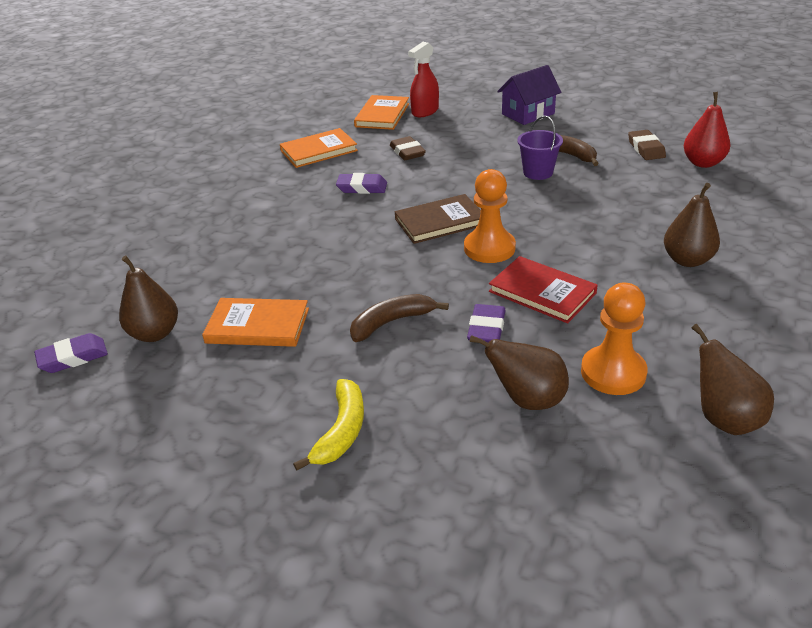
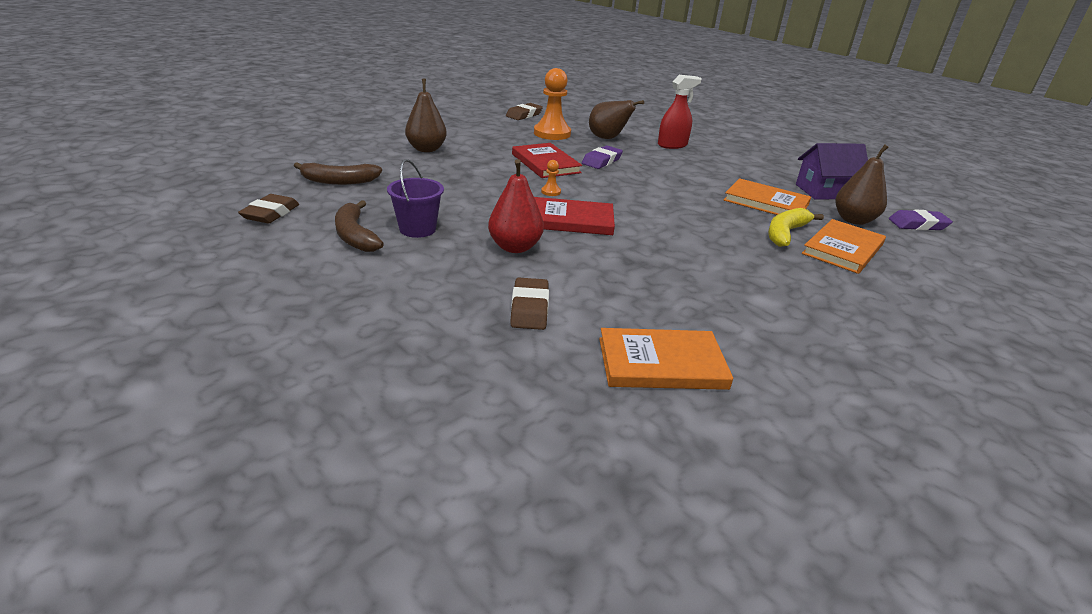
camera: 160 degrees left, 5 degrees down
yellow banana [293,379,364,471] -> yellow banana moved to [768,208,824,247]
purple eraser [336,173,387,194] -> none
brown banana [350,294,449,342] -> brown banana moved to [294,162,382,185]
orange book [354,95,409,130] -> orange book moved to [802,219,886,274]
brown book [395,194,481,244] -> red book [534,197,615,235]
red spray bottle [408,42,439,117] -> red spray bottle moved to [658,75,702,149]
orange pawn [464,169,516,263] -> orange pawn [541,160,561,196], size x0.42
purple house [497,65,561,125] -> purple house moved to [796,143,868,199]
red pear [684,92,730,168] -> red pear moved to [488,159,544,253]
brown pear [692,324,774,435] -> brown eraser [506,103,543,120]

